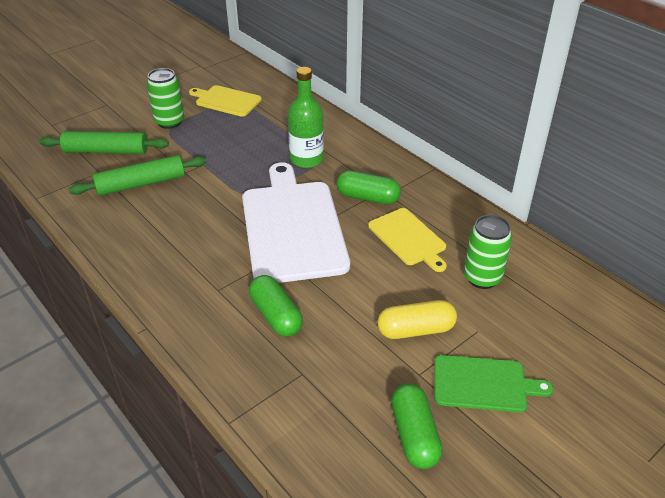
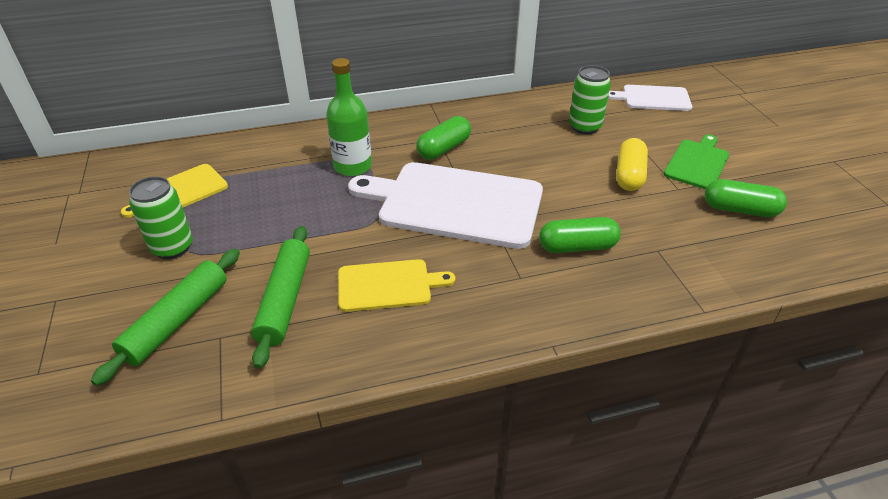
camera: 65 degrees left, 0 degrees up
yellow cutting board [368,208,447,272] -> yellow cutting board moved to [338,259,455,312]
none -> white cutting board [608,85,692,111]

